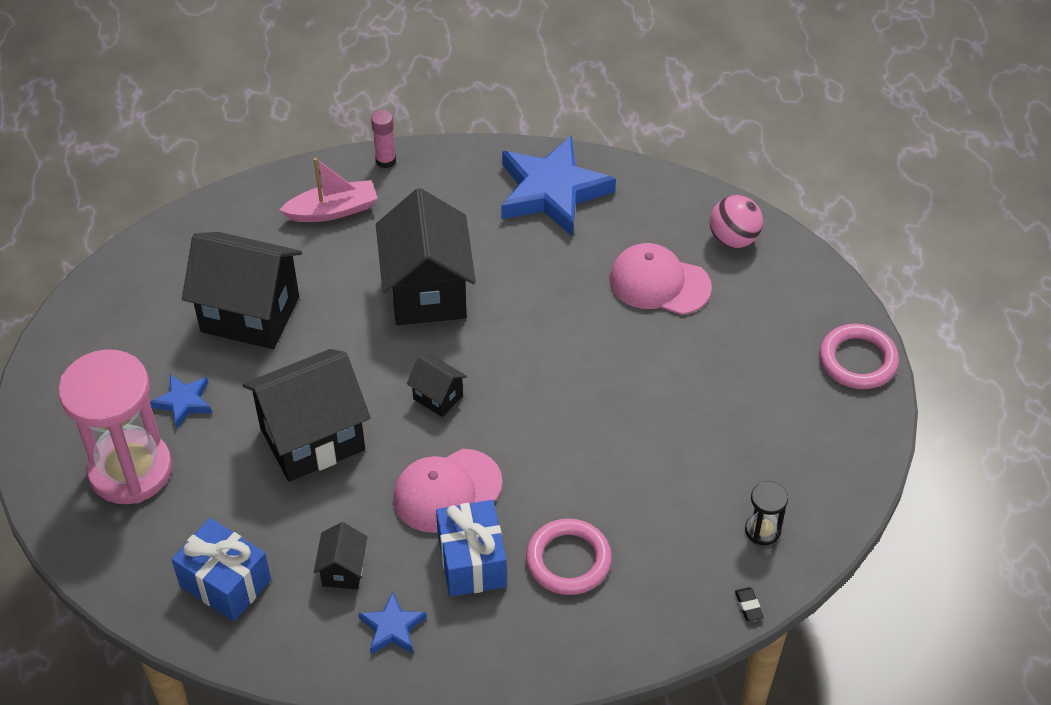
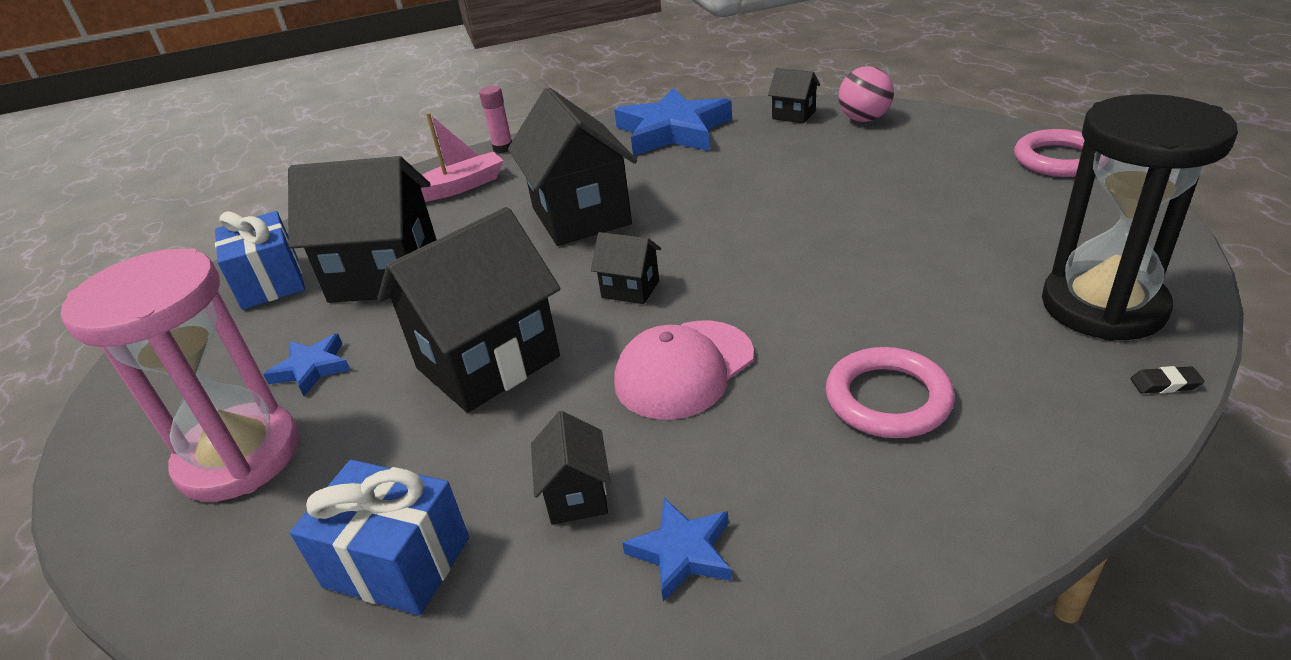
camera: 10 degrees left, 15 degrees down
blue gift [436,500,507,597] -> blue gift moved to [215,211,305,310]
pink cap [609,243,712,315] -> none
black eraser [735,587,763,621] -> black eraser turned 60 degrees counterclockwise [1130,366,1204,393]
black hourglass [745,481,788,545] -> black hourglass [1042,94,1238,341], size x2.38
none -> black house [768,68,820,123]

